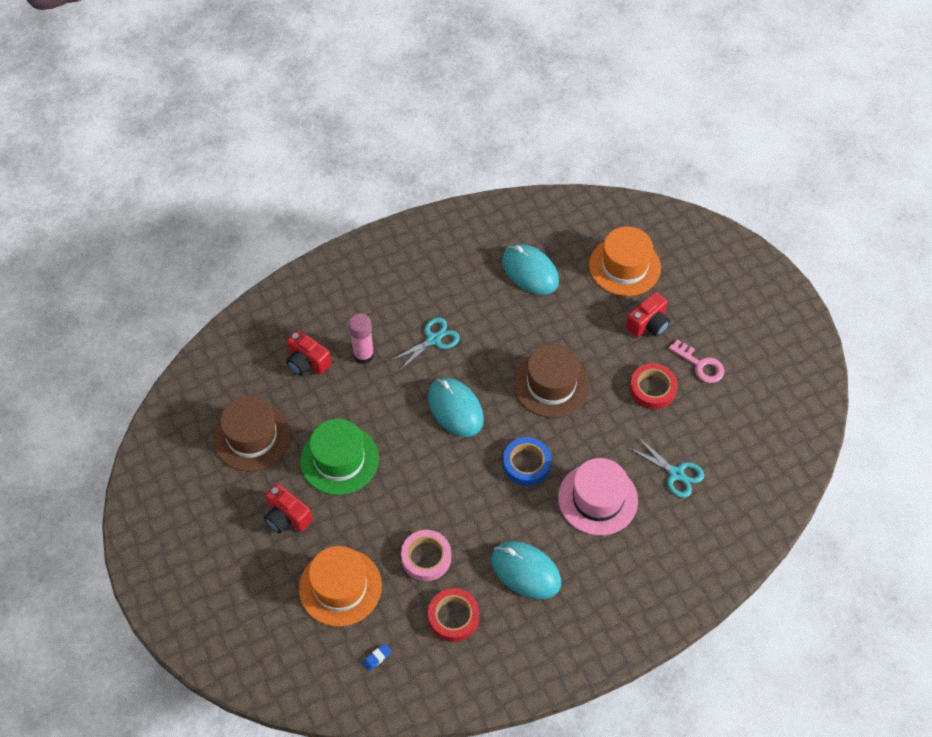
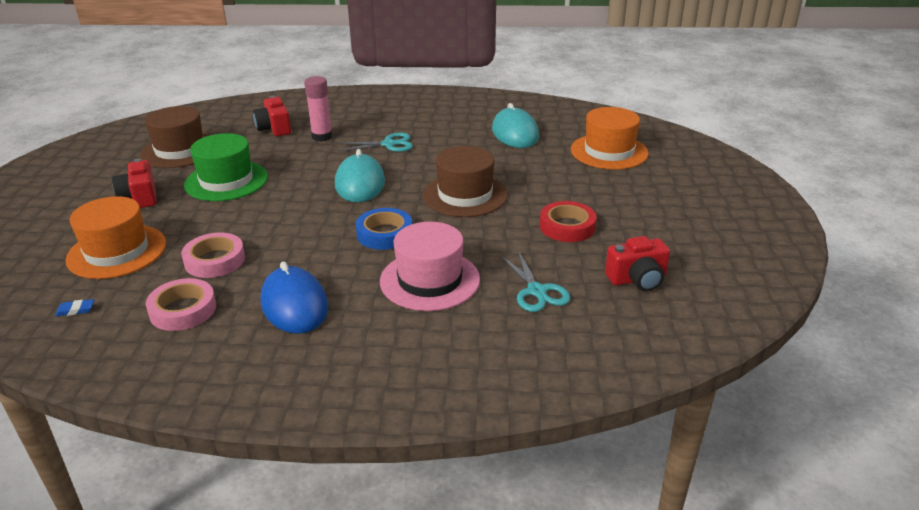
camera: 30 degrees right, 25 degrees down
red tape [428,588,479,642] -> pink tape [146,278,216,331]
turquoise mouse [491,541,561,600] -> blue mouse [261,261,328,334]
red camera [626,292,670,337] -> red camera moved to [605,236,670,292]
pink key [669,340,724,383] -> none

